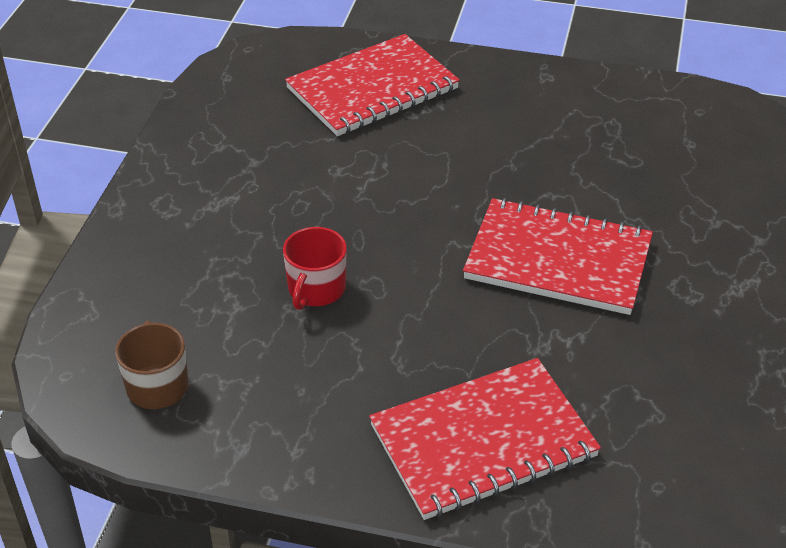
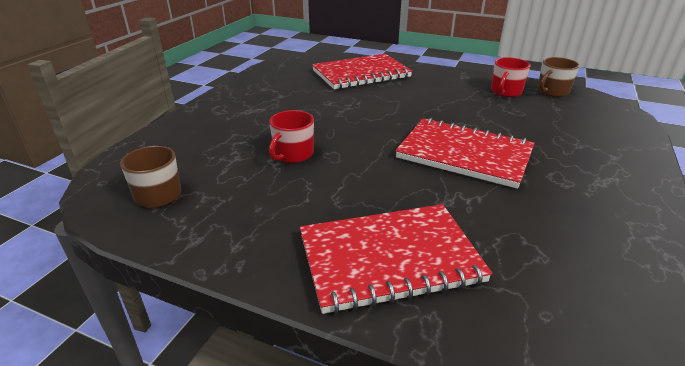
camera: 10 degrees right, 10 degrees down
none -> red mug [491,57,531,97]
none -> brown mug [537,57,579,97]

